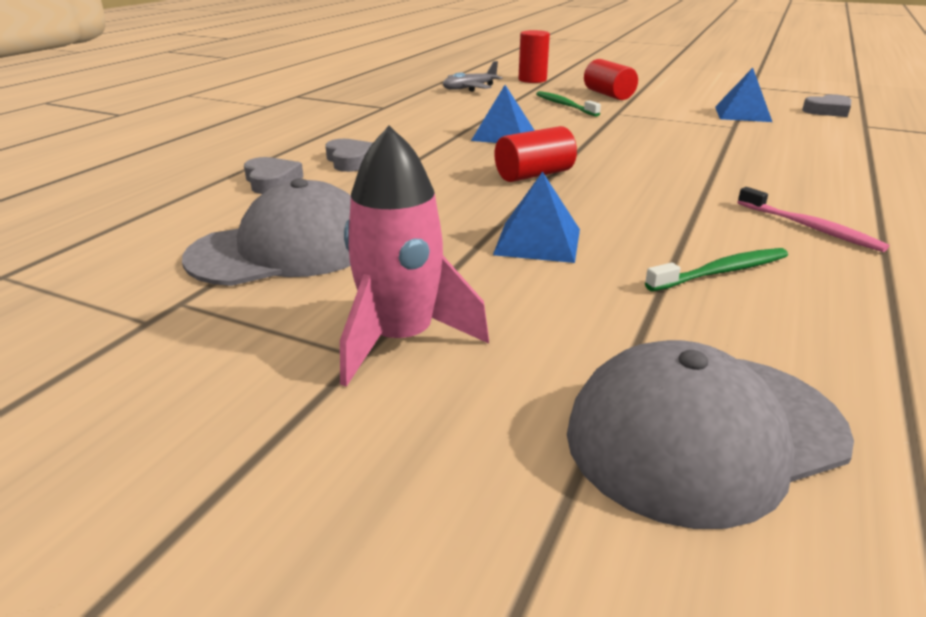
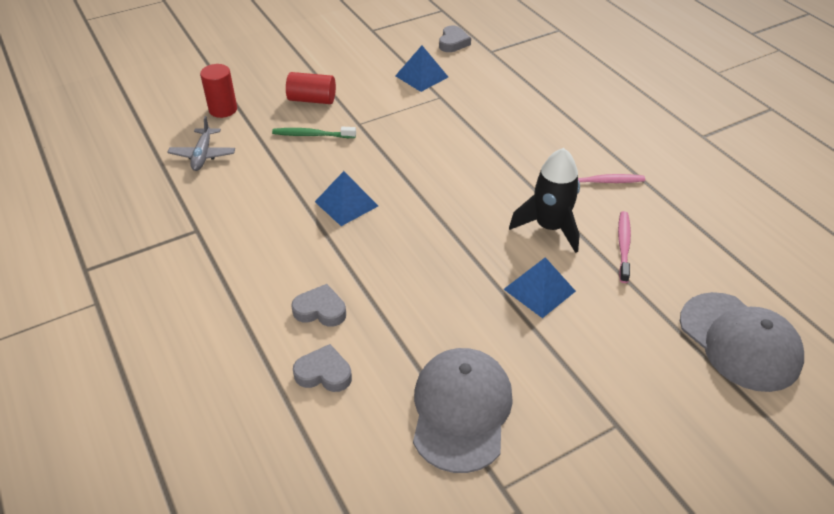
camera: 55 degrees left, 15 degrees up
pink rocket [340,126,489,387] -> none
red cylinder [494,126,577,182] -> none
grey cap [567,340,854,529] -> grey cap turned 45 degrees counterclockwise [680,292,804,392]
green toothbrush [645,248,788,291] -> pink toothbrush [618,211,631,283]
none -> black rocket [509,148,580,253]

